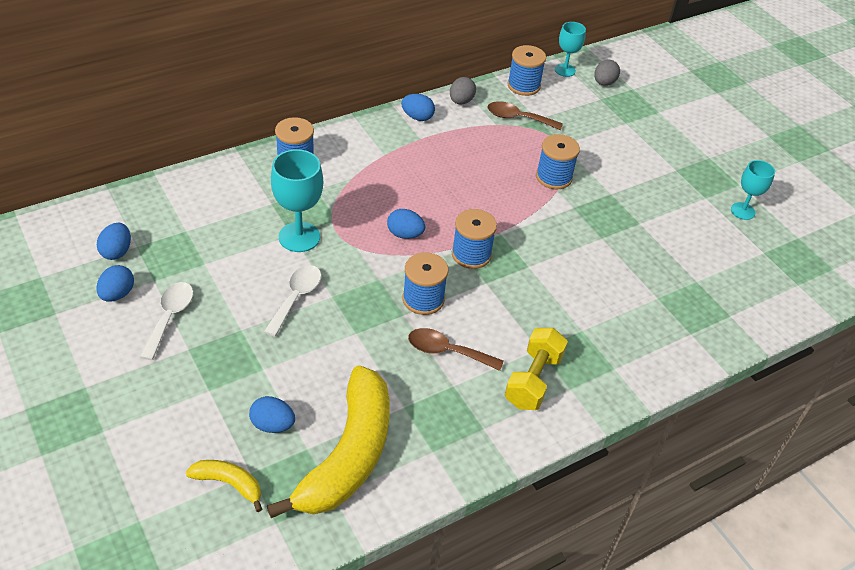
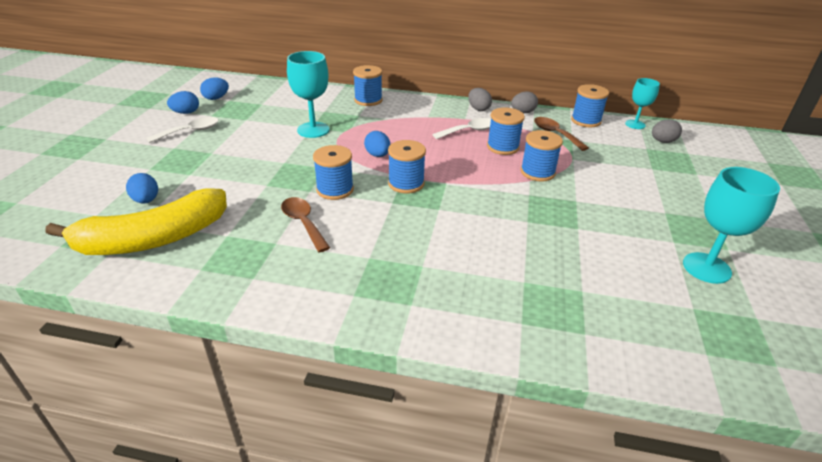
camera: 45 degrees right, 10 degrees down
yellow banana [186,460,262,512] -> none
white spoon [264,265,321,337] -> white spoon moved to [432,118,491,139]
blue egg [401,94,435,121] -> grey egg [468,88,492,111]
yellow dumbbell [505,328,568,410] -> none
turquoise goblet [731,160,775,220] -> turquoise goblet [683,167,780,284], size x1.58
none -> blue spool [487,108,525,155]

